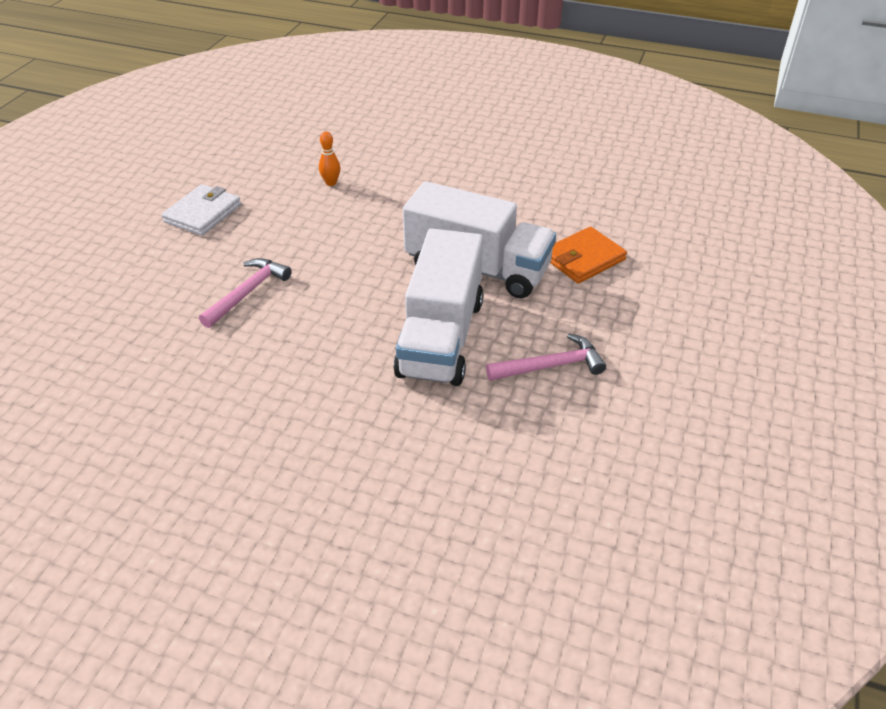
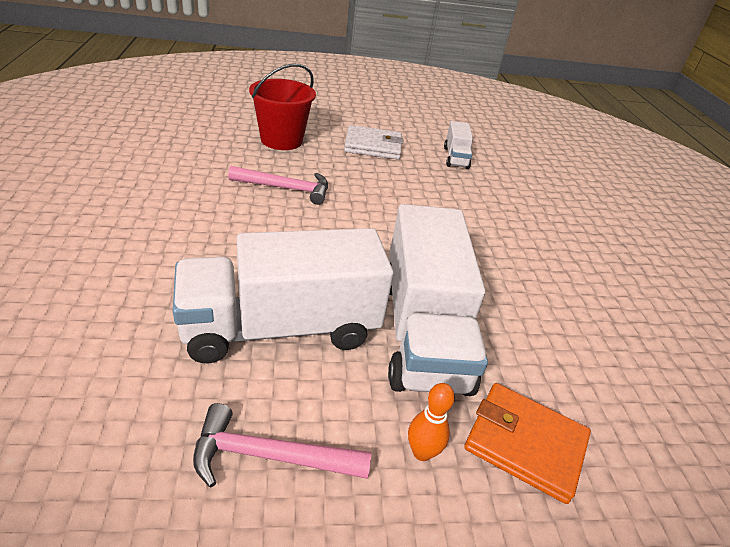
camera: 60 degrees right, 5 degrees down
orange bowling pin [319,132,340,186] -> orange bowling pin moved to [408,383,455,461]
pink hammer [486,334,606,381] -> pink hammer turned 135 degrees clockwise [193,403,371,487]
none -> red bucket [249,64,316,150]
none -> white truck [444,121,473,169]

